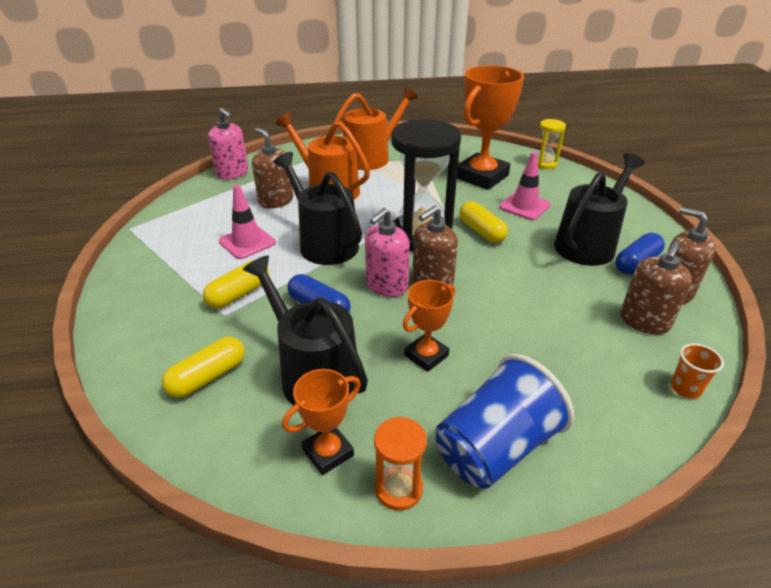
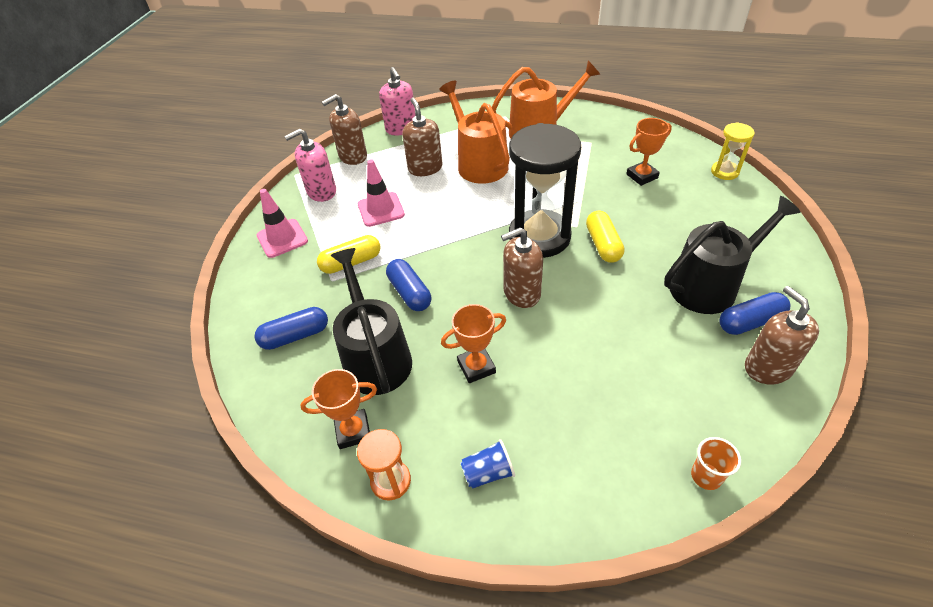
camera: 25 degrees right, 10 degrees up
yellow capsule [162,337,245,398] -> blue capsule [254,307,328,350]
black watering can [274,152,362,265] -> none
pink soap dispenser [365,208,410,297] -> pink soap dispenser moved to [284,129,336,202]
blue cup [436,354,574,489] -> blue cup [461,439,515,489], size x0.46
orange trophy [457,65,524,190] -> orange trophy [627,118,672,186], size x0.52
pink traffic cone [499,152,551,220] -> pink traffic cone moved to [257,189,308,258]
brown soap dispenser [620,241,692,335] -> brown soap dispenser moved to [322,94,367,165]

